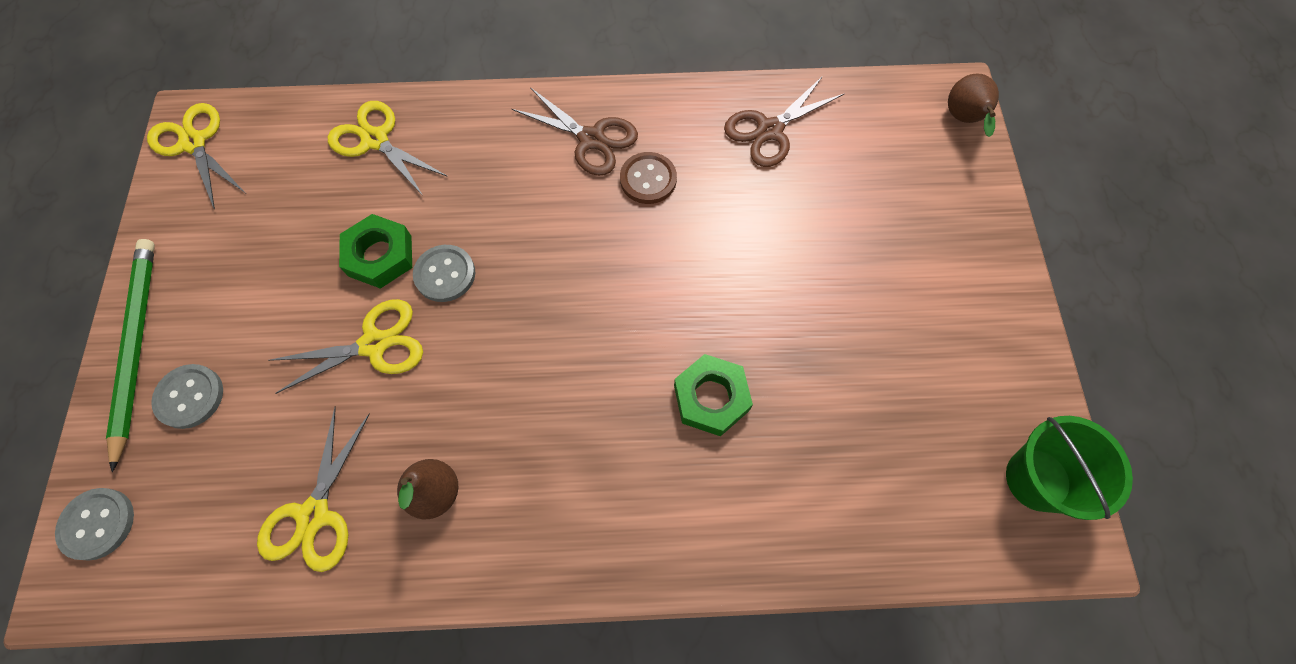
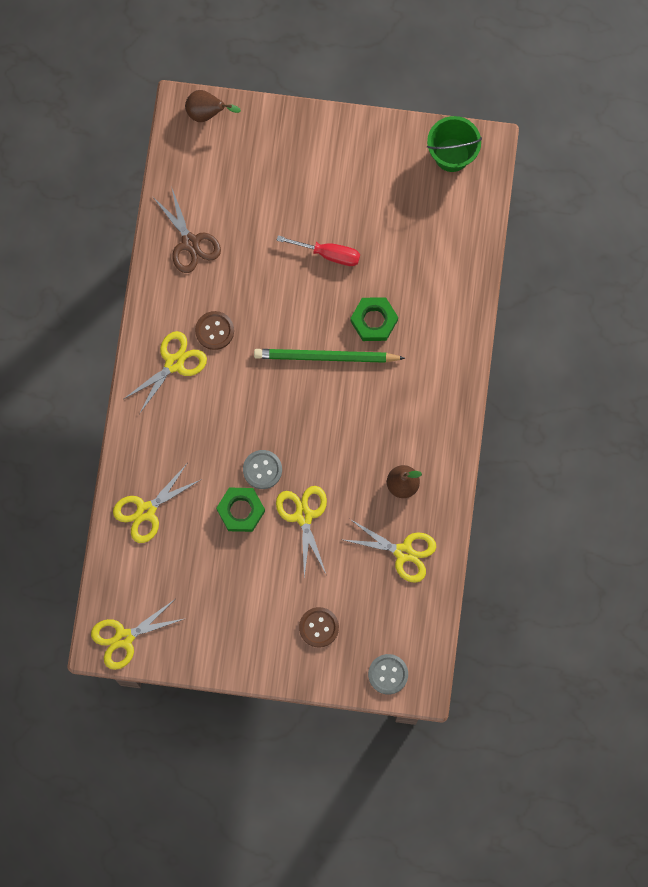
camera: 80 degrees left, 10 degrees up
green pencil [106,239,155,472] -> green pencil moved to [254,349,405,363]
grey button [151,364,223,429] -> brown button [299,607,339,647]
brown scissors [512,87,638,176] -> yellow scissors [124,331,207,414]
none -> red screwdriver [277,235,360,266]

